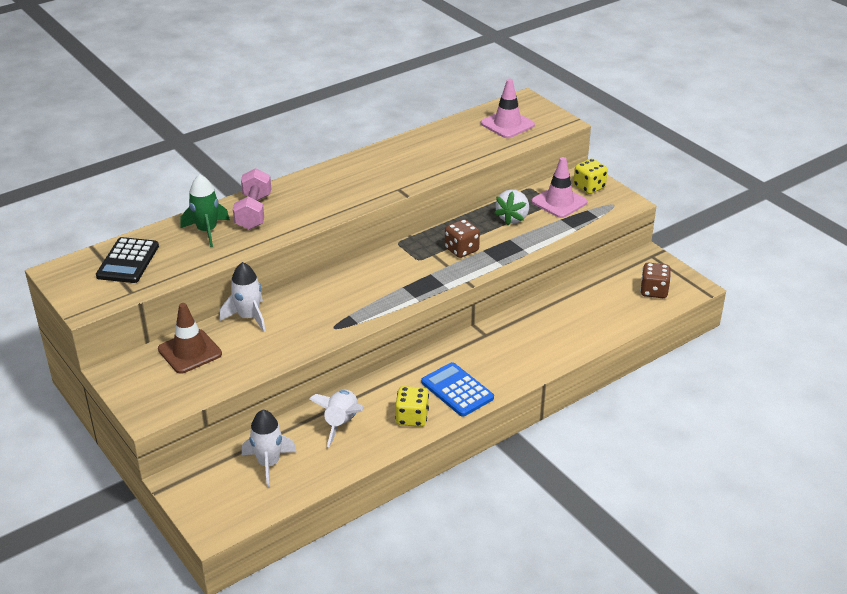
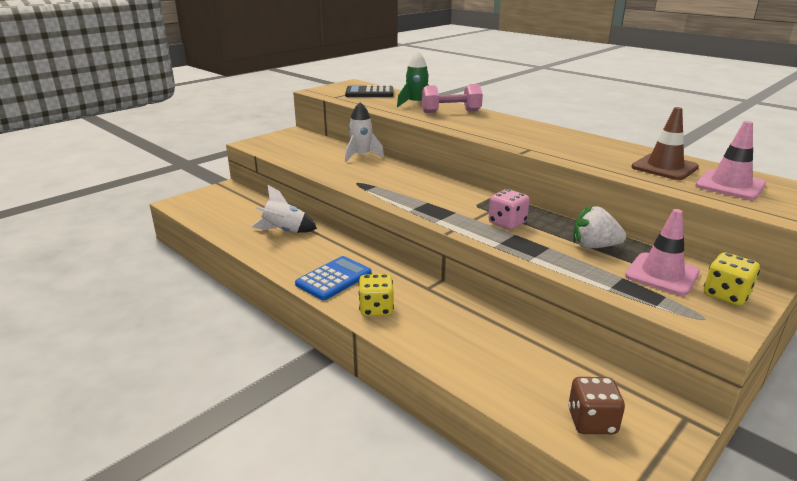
camera: 80 degrees right, 10 degrees down
brown traffic cone [158,303,222,374] -> brown traffic cone moved to [632,107,699,180]
white rocket [242,410,297,487] -> none
yellow dice [395,386,429,427] -> yellow dice moved to [359,274,394,317]
brown dice [445,219,480,258] -> pink dice [489,189,529,230]

